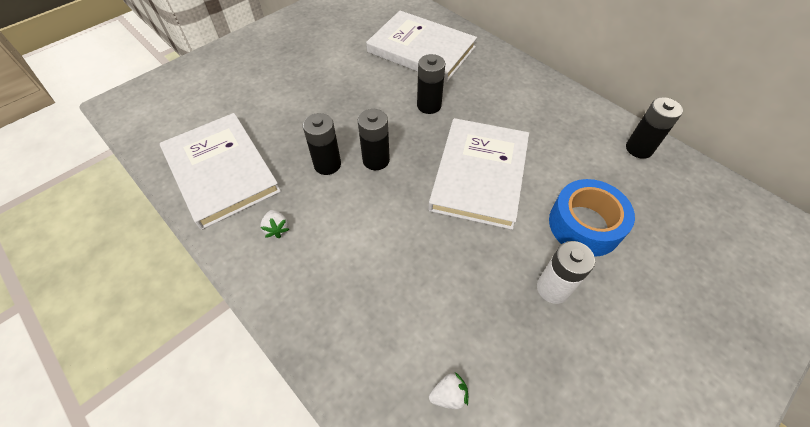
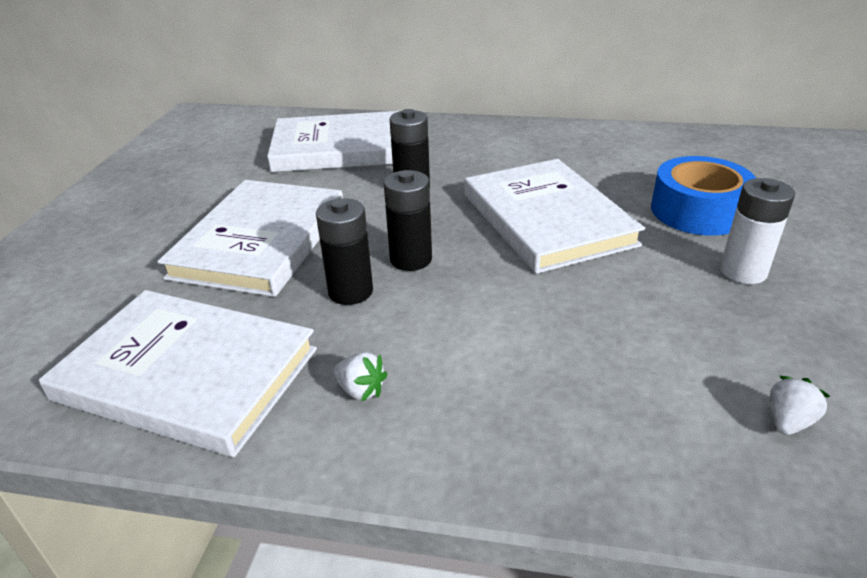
camera: 35 degrees left, 20 degrees down
black battery [626,97,683,159] -> none
none -> white book [157,180,343,297]

